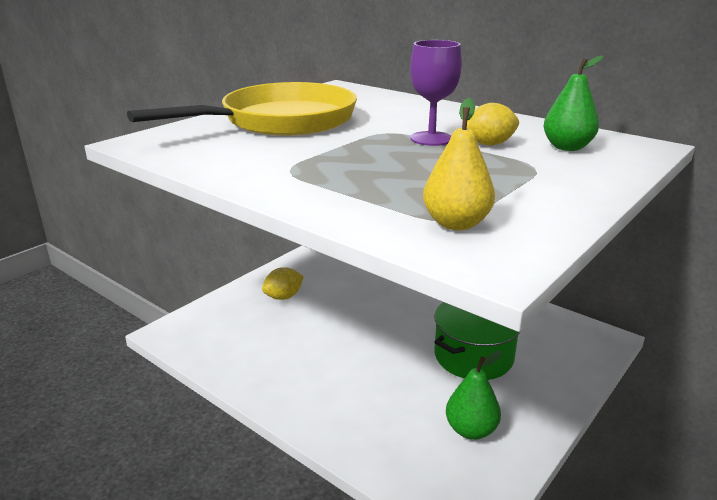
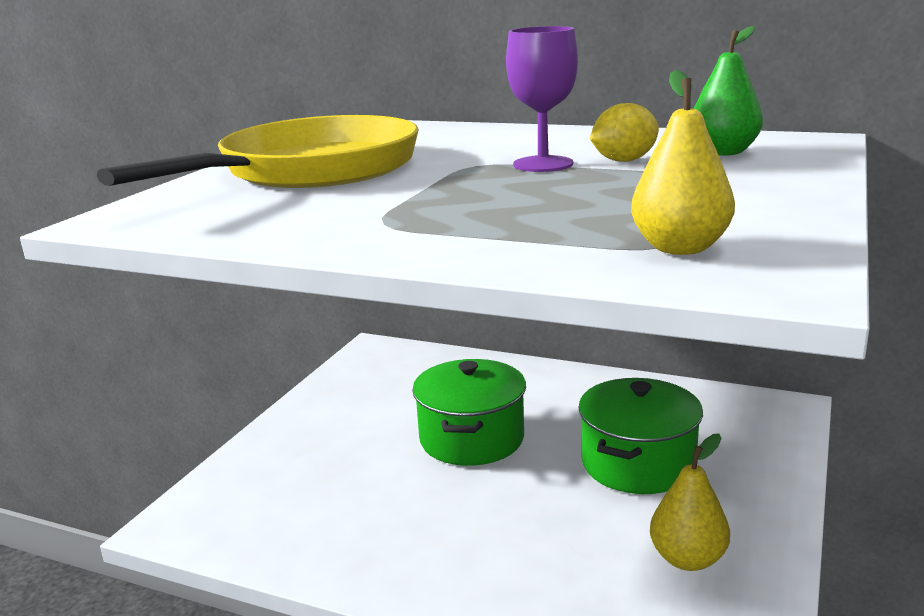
camera: 15 degrees left, 5 degrees down
yellow lemon [262,267,304,300] -> none
green pear [446,351,503,440] -> yellow pear [650,433,730,571]
none -> green pot [412,359,526,466]

